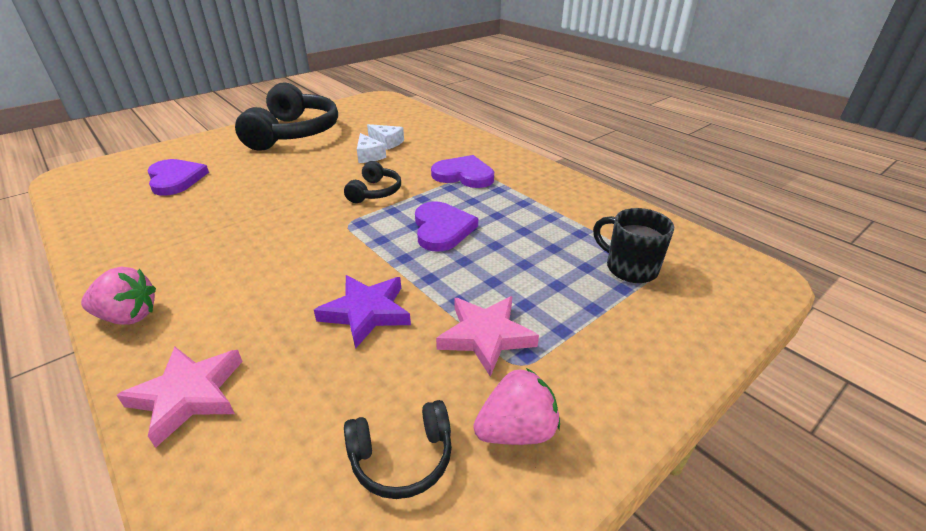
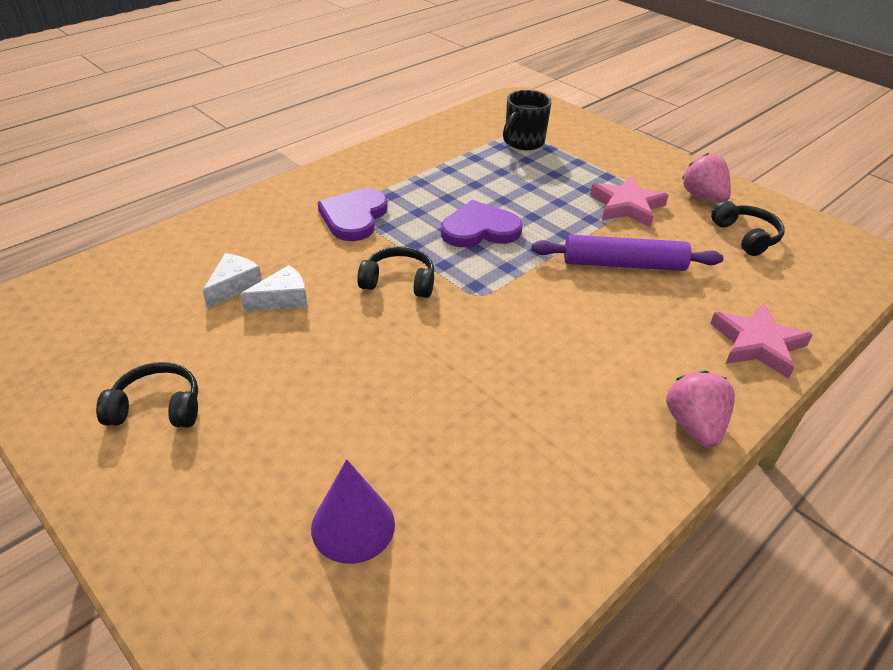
camera: 95 degrees left, 5 degrees up
purple heart [147,159,209,196] -> purple cone [311,459,395,564]
black headphones [235,82,338,151] -> black headphones [96,362,198,428], size x0.47
purple star [314,275,411,349] -> purple rolling pin [532,235,723,271]

